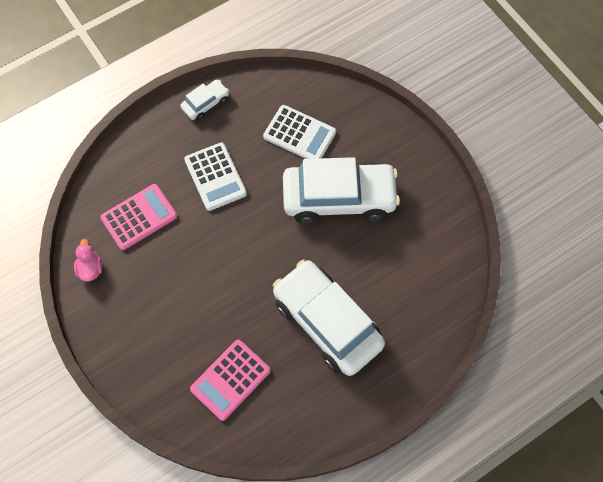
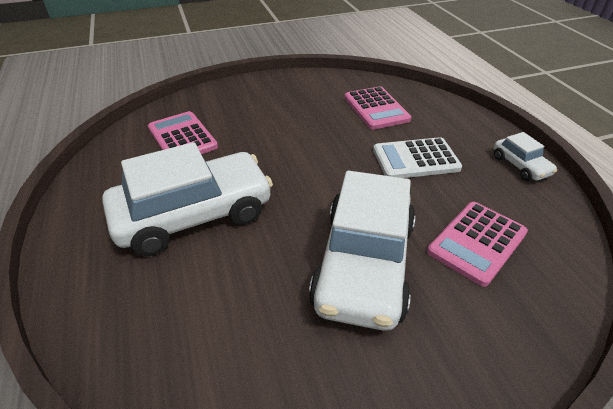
camera: 105 degrees right, 25 degrees down
pink duck [74,239,102,282] -> none
white calculator [263,105,336,159] -> pink calculator [427,202,528,287]

